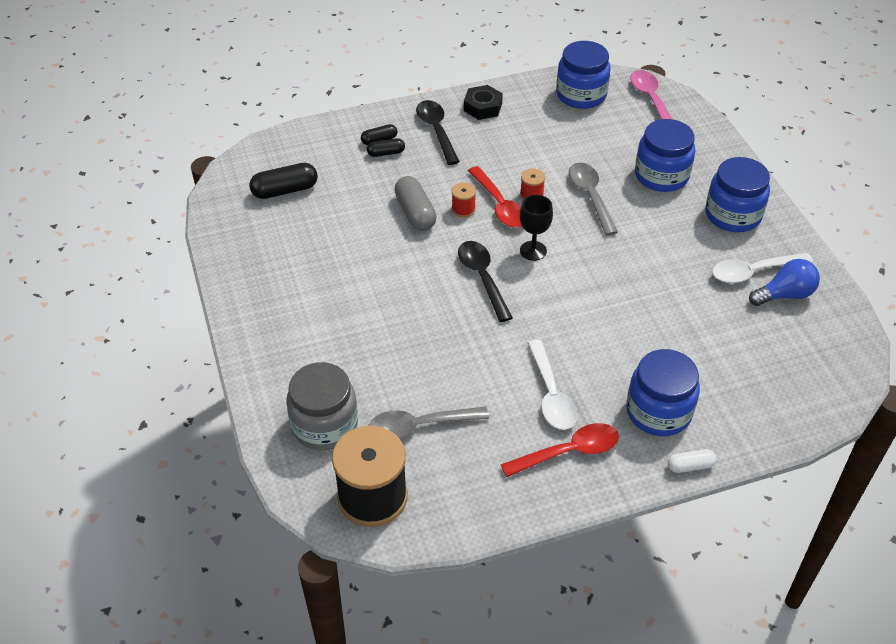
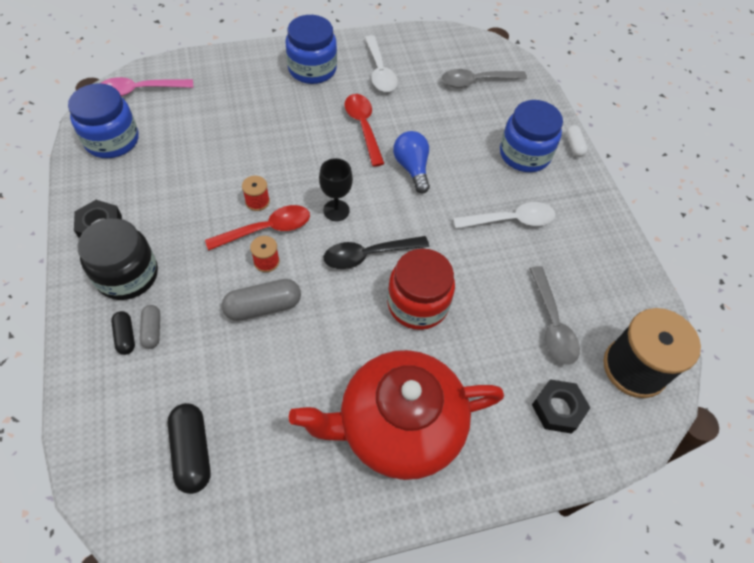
camera: 90 degrees left, 10 degrees up
grey jar [286,362,358,450] -> black nut [532,379,590,434]
black capsule [367,138,405,157] -> grey capsule [140,305,160,349]
black spoon [416,100,460,165] -> black jar [77,218,158,300]
red spoon [500,423,619,477] -> red spoon moved to [345,94,384,167]
grey spoon [569,163,618,235] -> grey spoon moved to [442,69,527,88]
blue jar [635,119,695,192] -> none
blue light bulb [749,259,820,306] -> blue light bulb moved to [393,131,430,194]
none -> red teapot [289,350,504,480]
none -> red jar [387,249,455,330]

